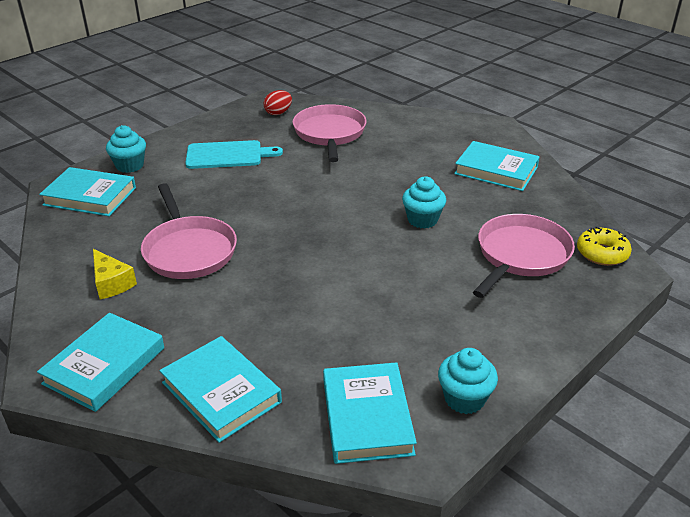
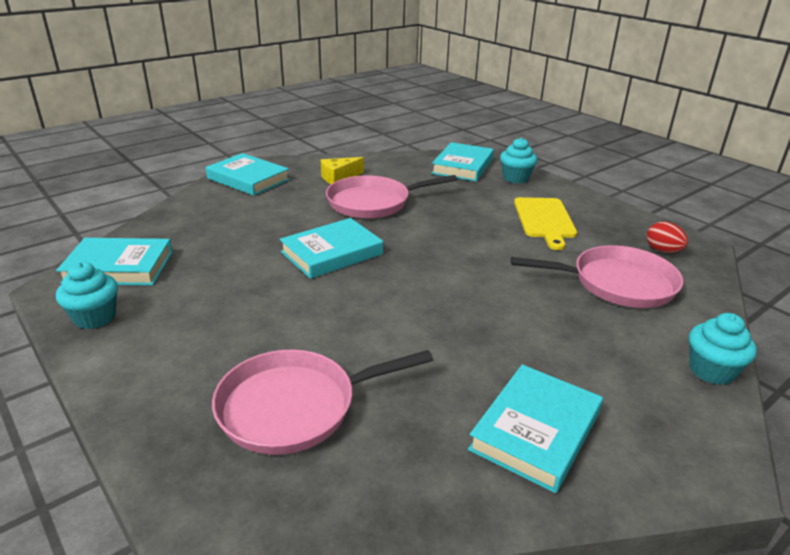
camera: 95 degrees right, 5 degrees down
turquoise book [160,336,282,443] -> turquoise book moved to [280,218,383,279]
turquoise cutting board [185,140,283,169] -> yellow cutting board [514,197,577,250]
turquoise cupcake [402,176,446,229] -> turquoise cupcake moved to [689,313,757,385]
pink pan [473,214,575,298] -> pink pan turned 120 degrees clockwise [212,350,433,455]
yellow donut [577,227,632,266] -> none

